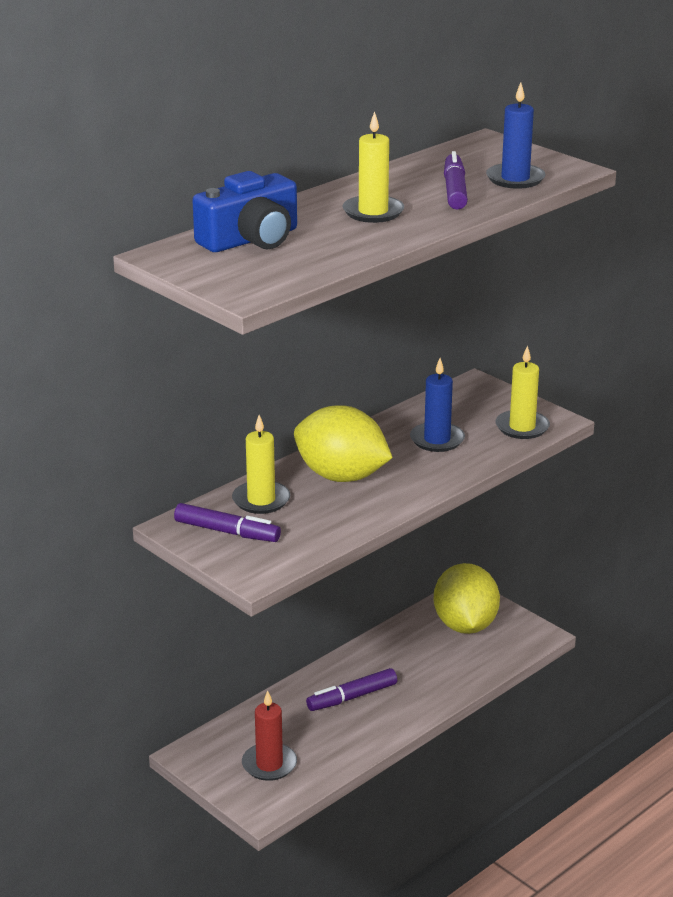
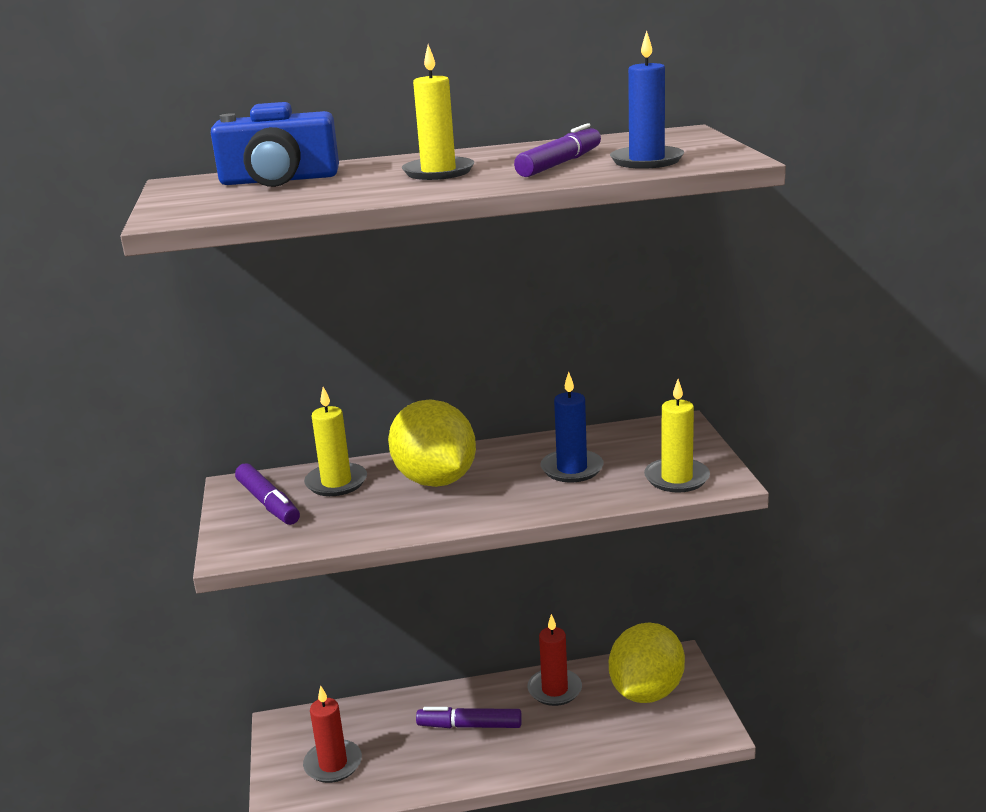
camera: 35 degrees right, 5 degrees down
none -> red candle [528,614,582,706]

